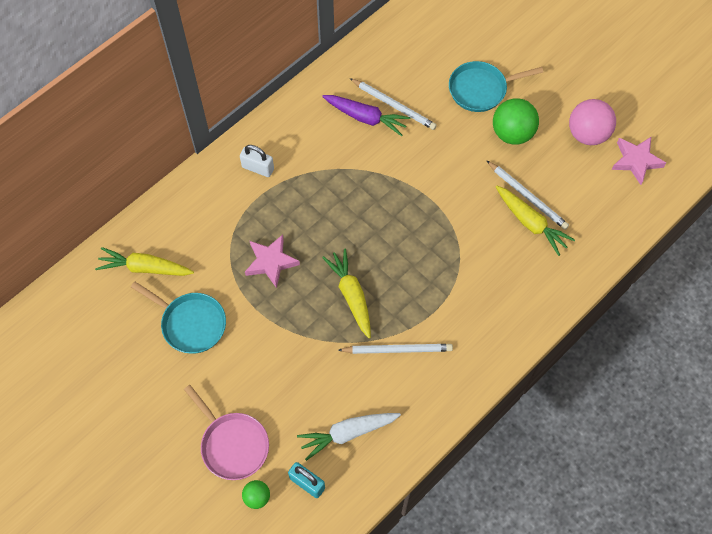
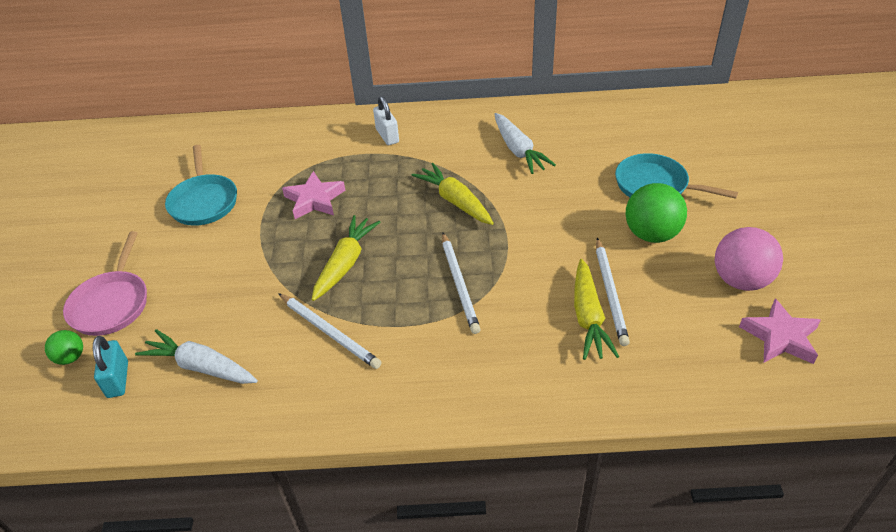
camera: 45 degrees right, 20 degrees down
yellow carrot [95,247,194,276] -> yellow carrot moved to [412,163,494,225]
purple carrot [322,95,410,136] -> white carrot [494,113,556,174]
white pencil [350,78,437,130] -> white pencil moved to [442,233,481,334]

